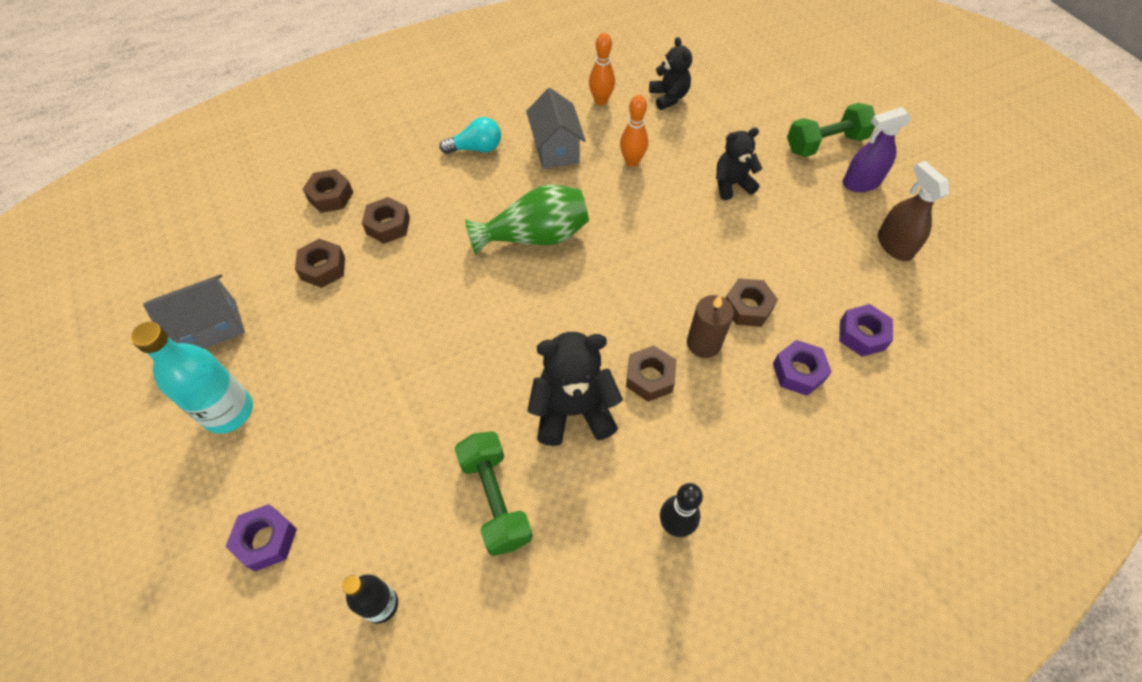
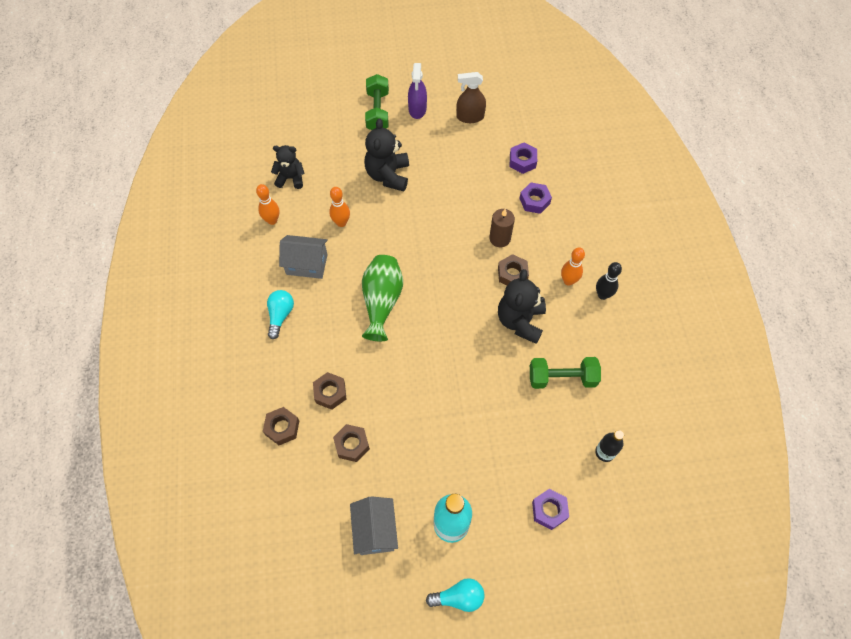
camera: 70 degrees left, 5 degrees up
black teddy bear [716,128,763,200] -> black teddy bear [364,118,409,192], size x1.53
brown nut [725,278,778,327] -> none
none -> turquoise light bulb [426,578,485,612]
none -> orange bowling pin [561,247,585,286]

